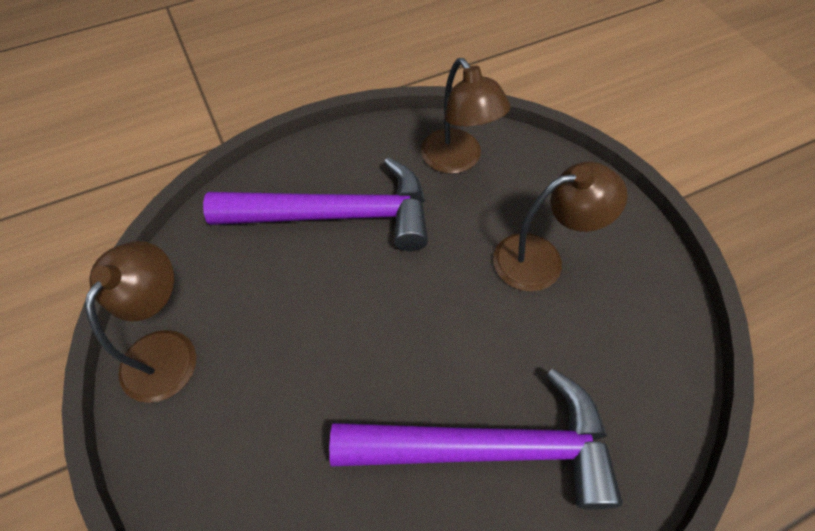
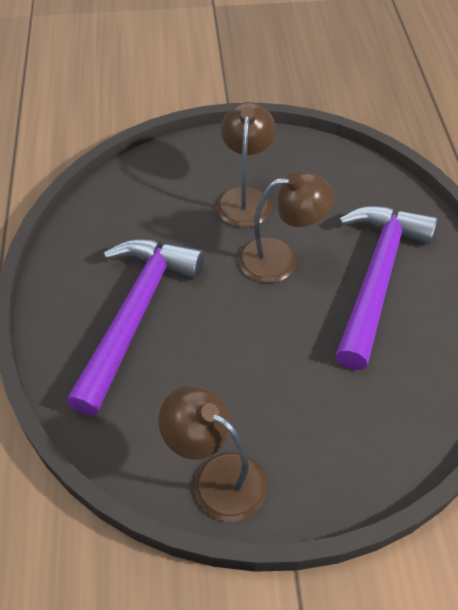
camera: 70 degrees left, 5 degrees down
brown lamp [421,58,511,174] -> brown lamp moved to [239,172,335,283]

